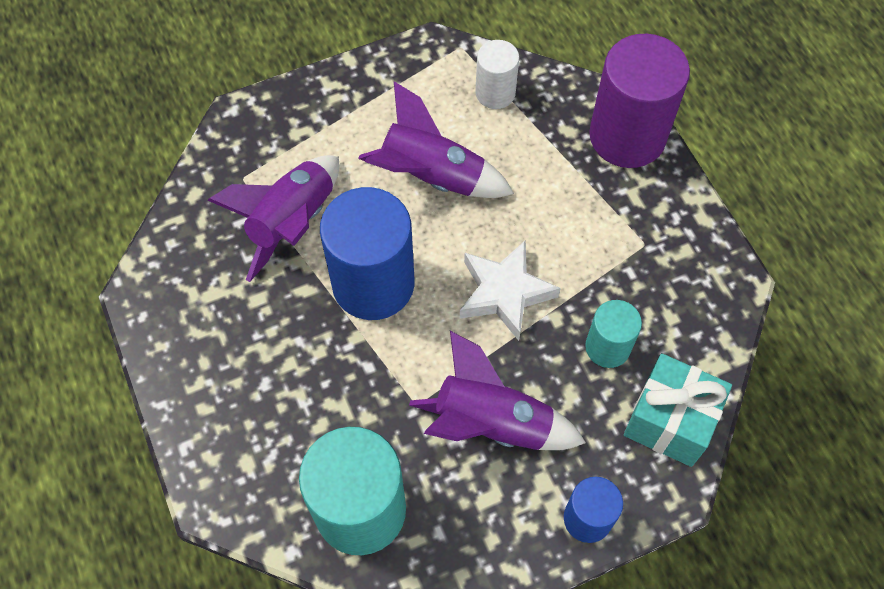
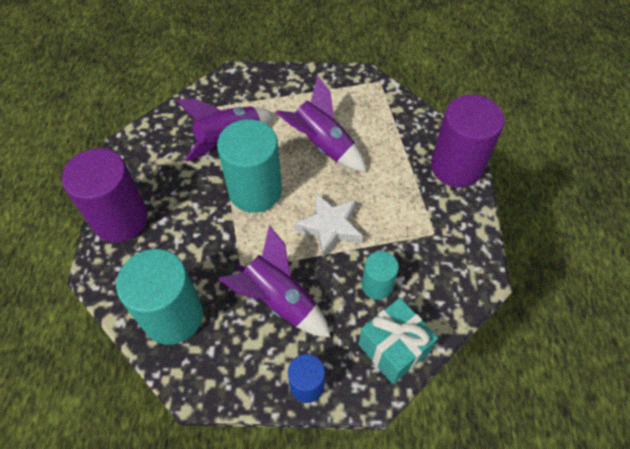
camera: 25 degrees right, 5 degrees down
blue cylinder [320,187,414,320] -> turquoise cylinder [217,119,282,213]
white cylinder [475,40,519,109] -> none
none -> purple cylinder [62,148,148,242]

